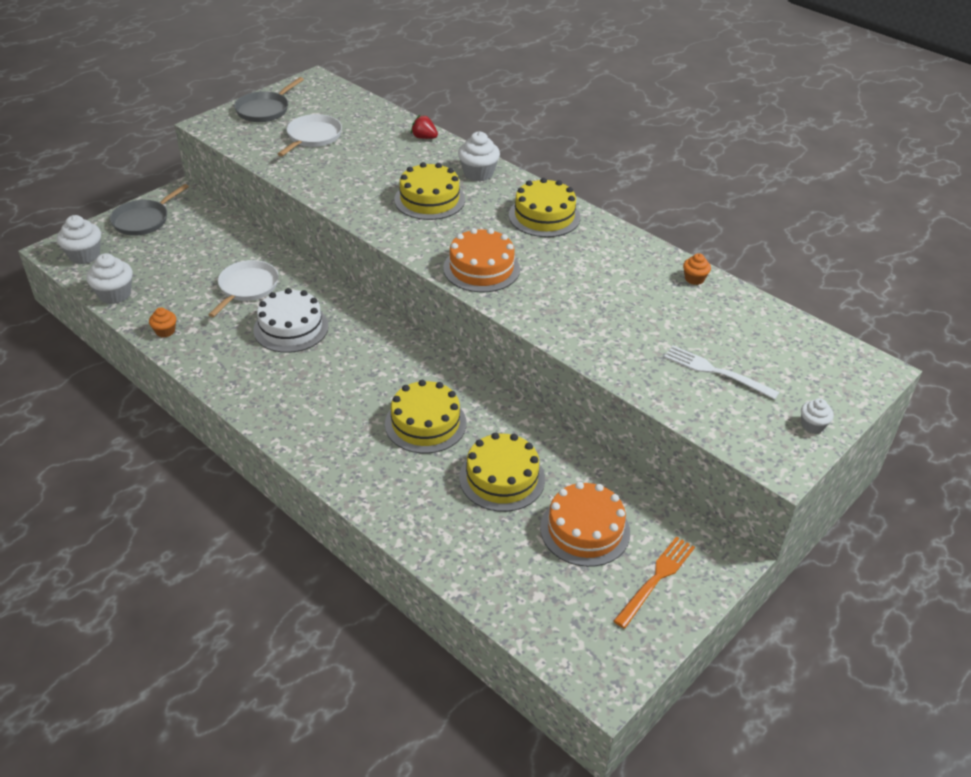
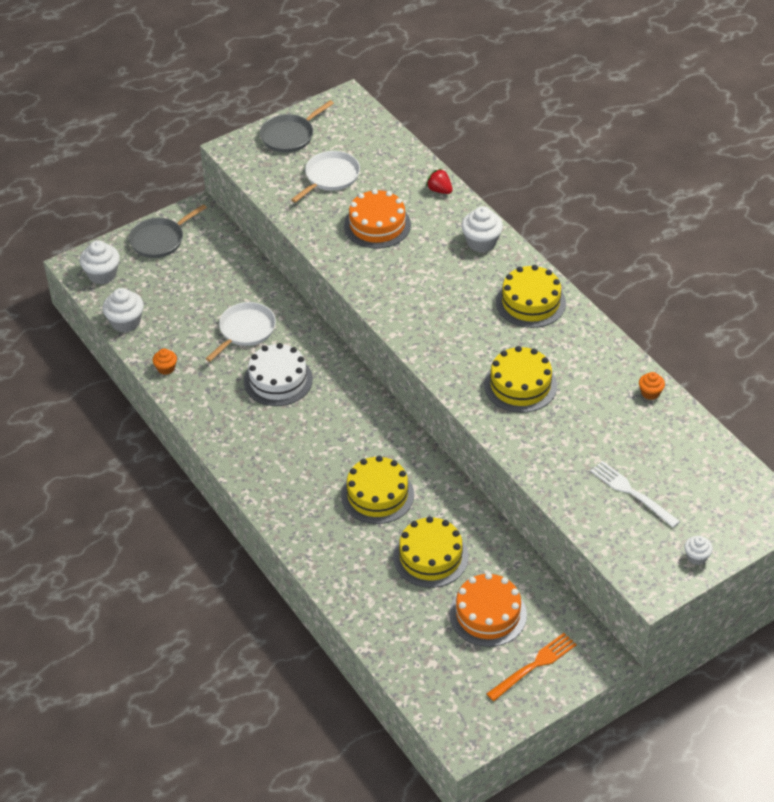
camera: 15 degrees right, 5 degrees up
yellow cake [394,162,465,220] -> yellow cake moved to [484,346,557,413]
orange cake [443,228,520,292] -> orange cake moved to [344,189,411,249]

